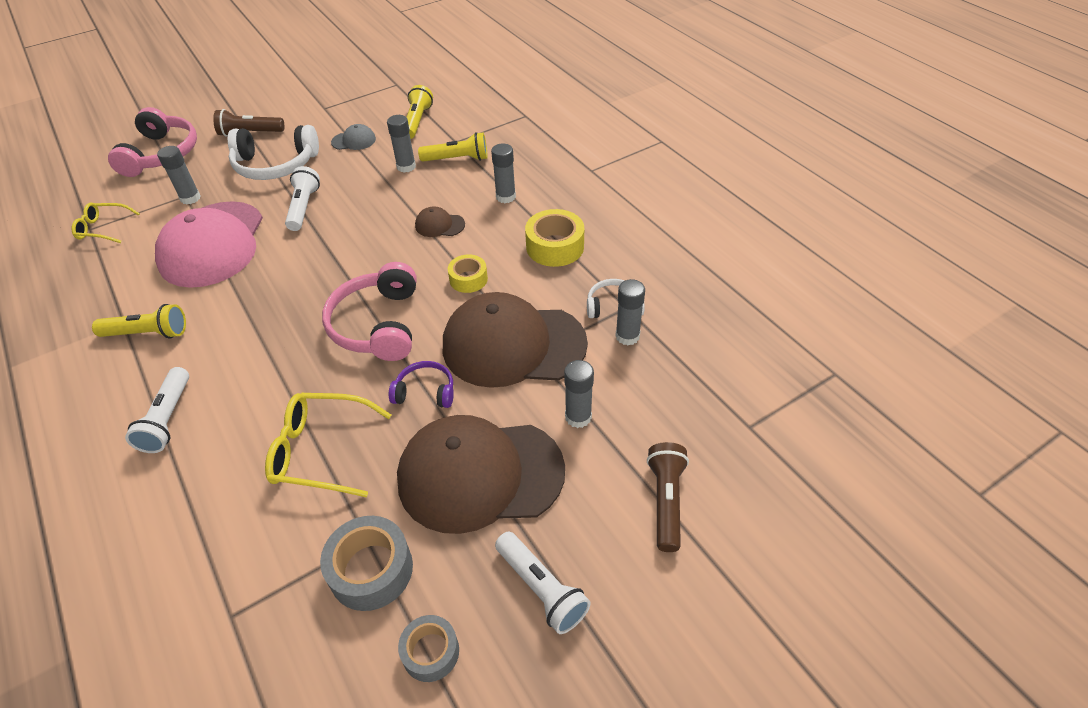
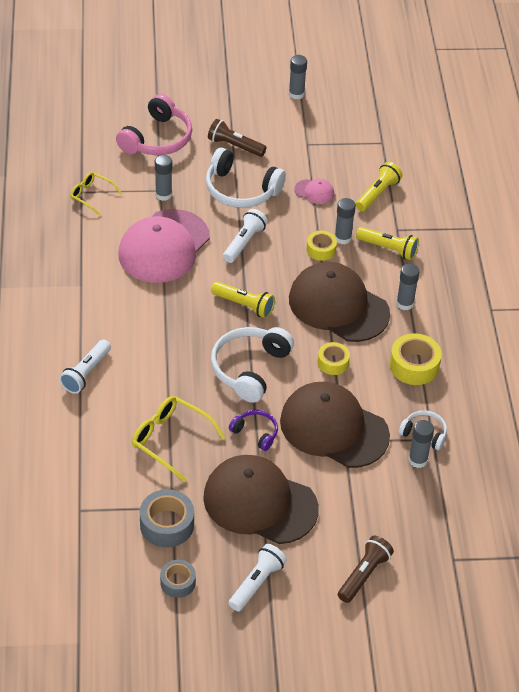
camera: 25 degrees right, 0 degrees up
yellow flashlight [92,304,186,339] -> yellow flashlight moved to [211,281,275,318]
pink headphones [322,262,417,361] -> white headphones [211,327,294,403]
grey cap [331,124,376,150] -> pink cap [294,179,334,204]
brown cap [415,207,465,237] -> brown cap [289,262,390,342], size x2.45
white flashlight [495,532,590,634] -> white flashlight turned 135 degrees counterclockwise [229,544,287,612]
grey glue stick [564,360,594,428] -> grey glue stick moved to [289,55,307,99]
none -> yellow tape [307,231,337,261]

